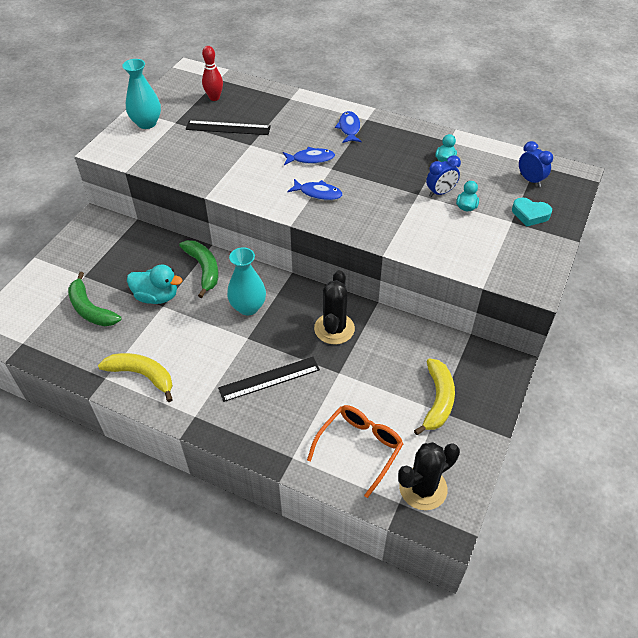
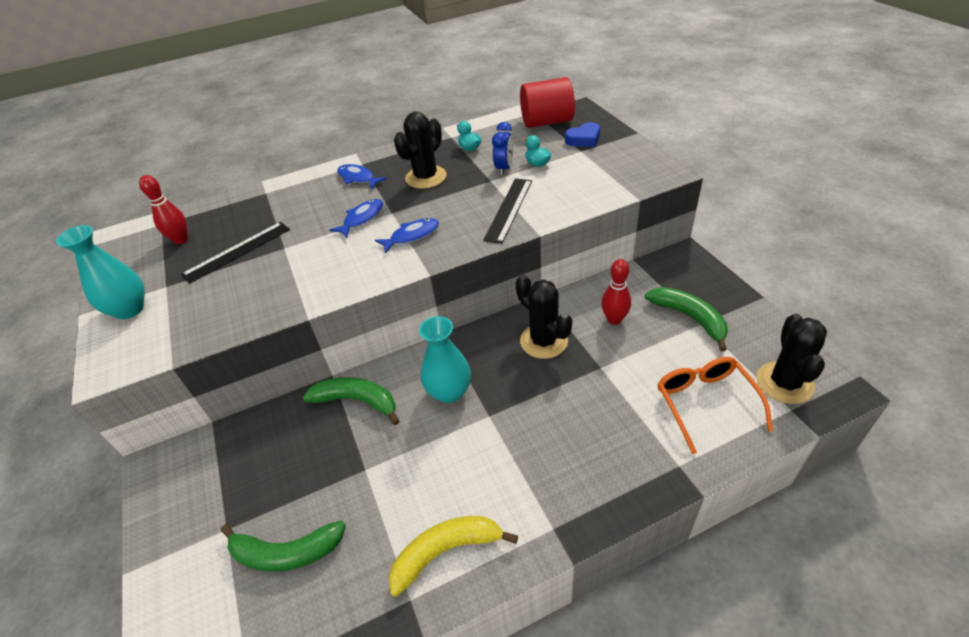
camera: 45 degrees left, 5 degrees down
turquoise duck [127,265,182,304] -> none
black ruler [218,357,320,402] -> black ruler moved to [483,178,532,244]
yellow banana [414,358,455,435] -> green banana [645,287,728,351]
turquoise heart [512,198,552,226] -> blue heart [565,122,600,147]
blue clock [519,141,553,187] -> red cylinder [520,77,575,128]
none -> black cactus [394,112,446,189]
none -> red bowling pin [601,259,631,325]

